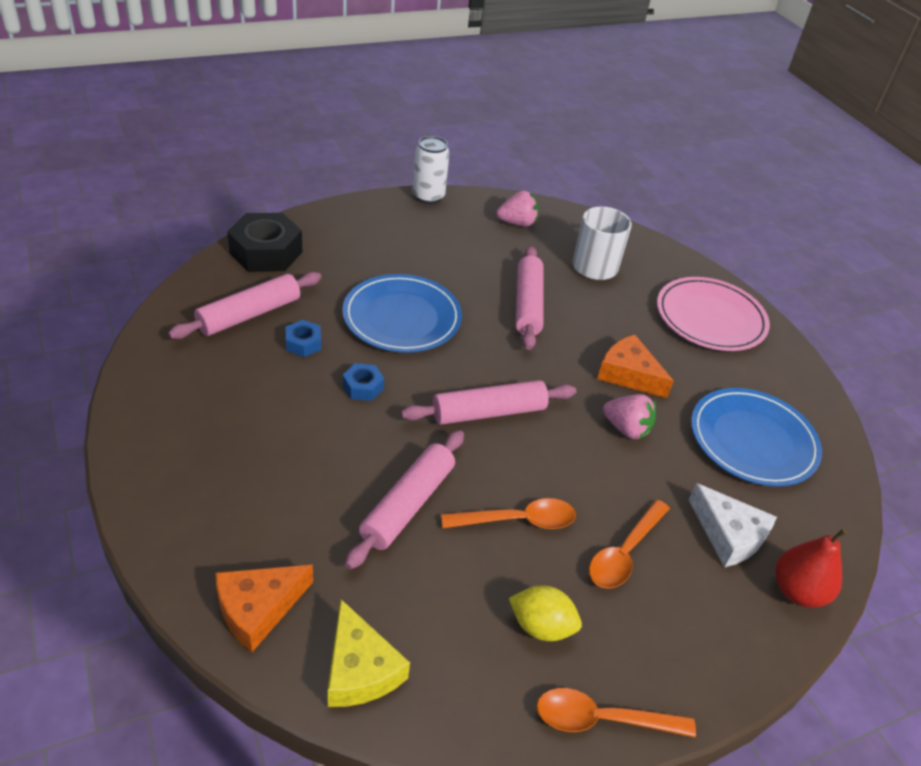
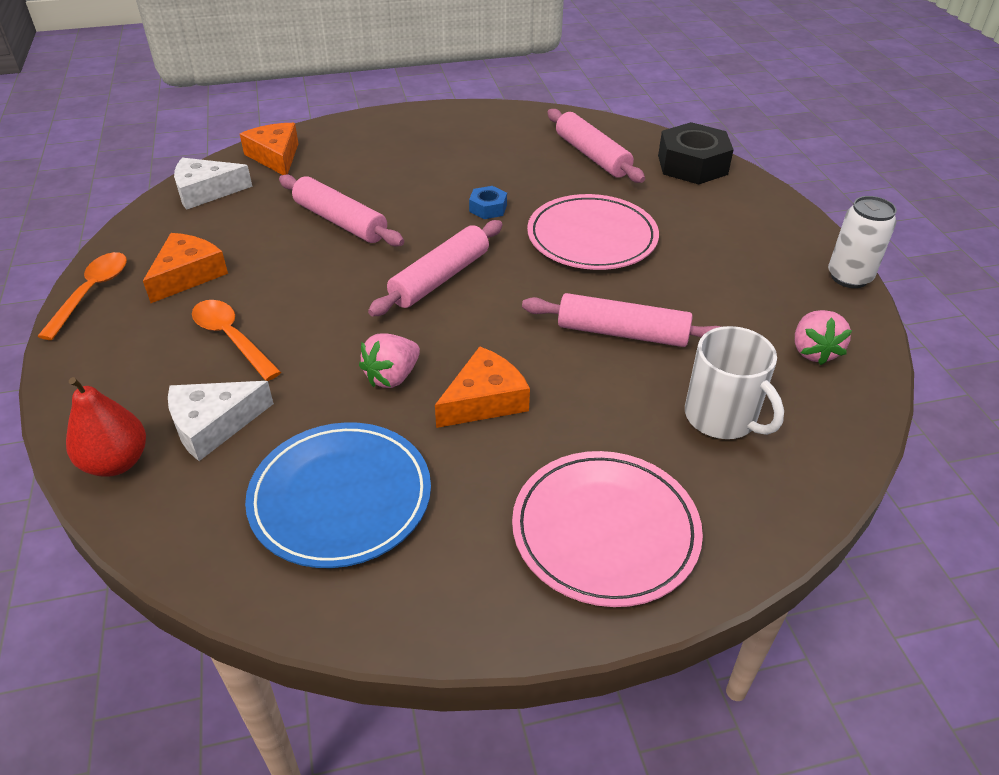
camera: 105 degrees right, 0 degrees up
blue nut [286,320,321,357] -> none
yellow cheese [328,599,410,707] -> white cheese [174,158,252,210]
blue plate [342,274,462,353] -> pink plate [527,194,659,270]
pink rolling pin [401,380,576,425] -> pink rolling pin turned 45 degrees clockwise [368,220,503,317]
orange spoon [441,498,576,529] -> none
yellow lemon [509,585,582,641] -> orange cheese [143,233,228,303]

